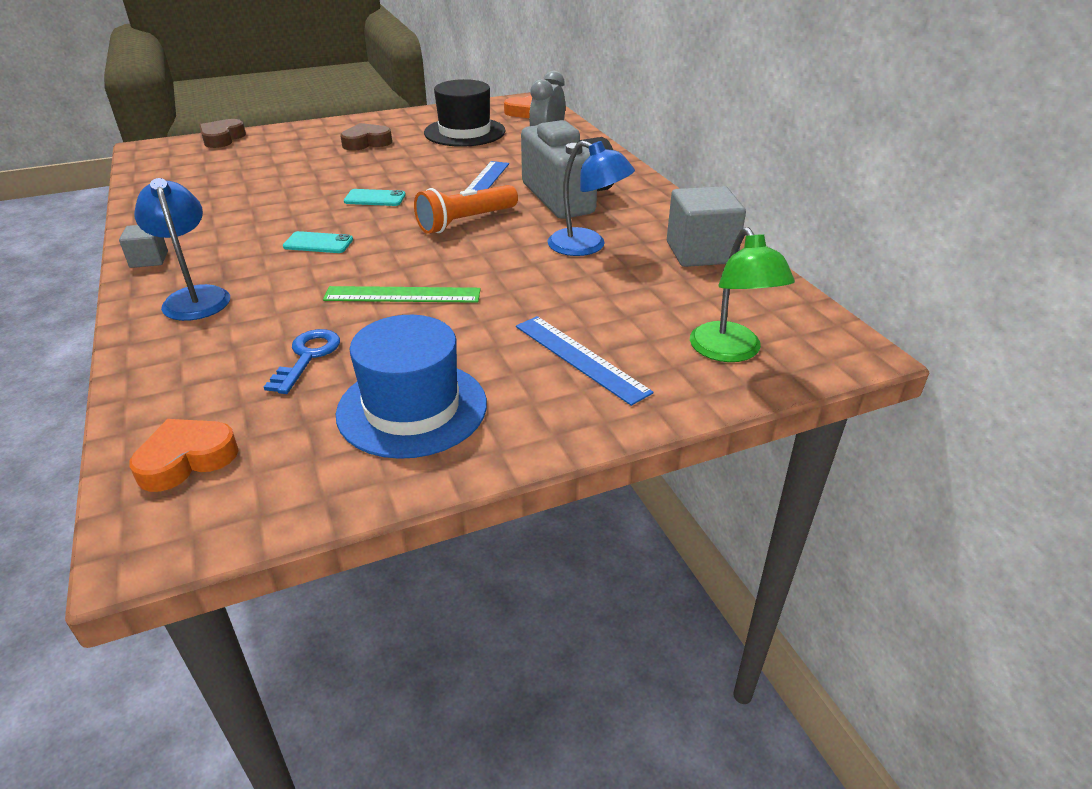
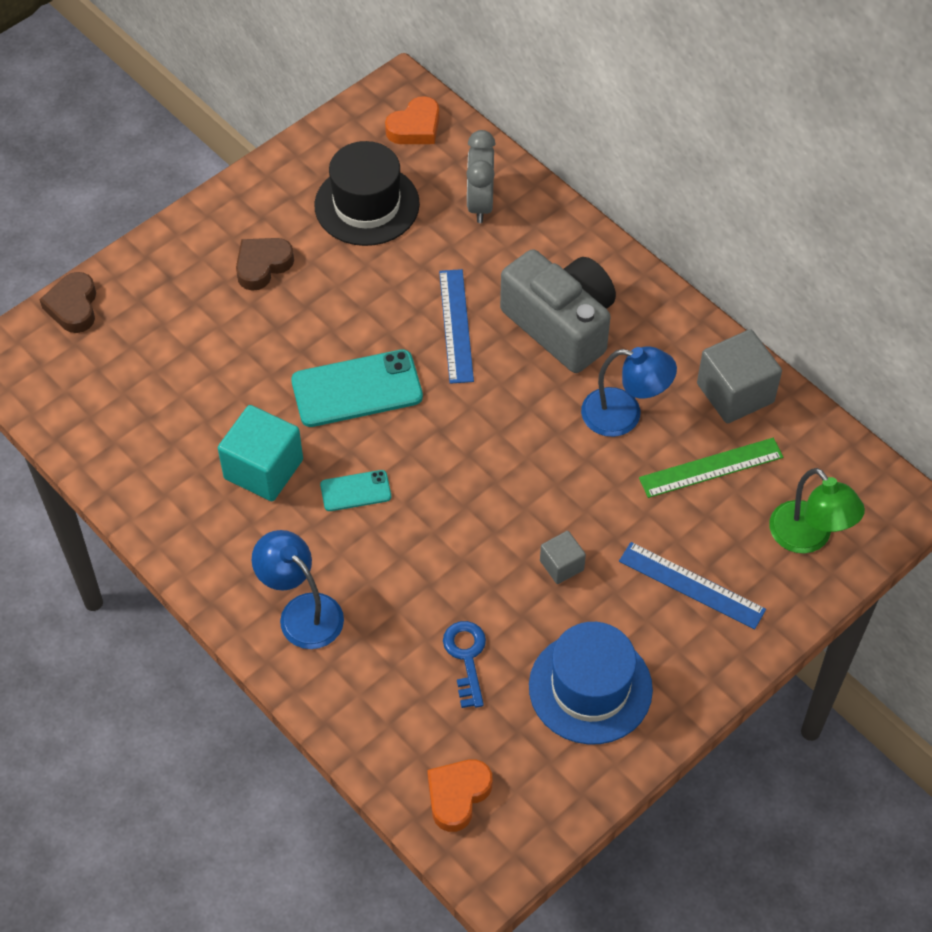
camera: 20 degrees left, 20 degrees up
grey cube [119,225,168,268] -> grey cube moved to [540,531,586,584]
green ruler [323,286,481,303] -> green ruler moved to [639,438,783,498]
turquoise phone [344,189,406,206] -> turquoise phone [291,349,423,427], size x1.89
orange flashlight [414,185,518,234] -> none
none -> turquoise cube [218,405,303,501]

